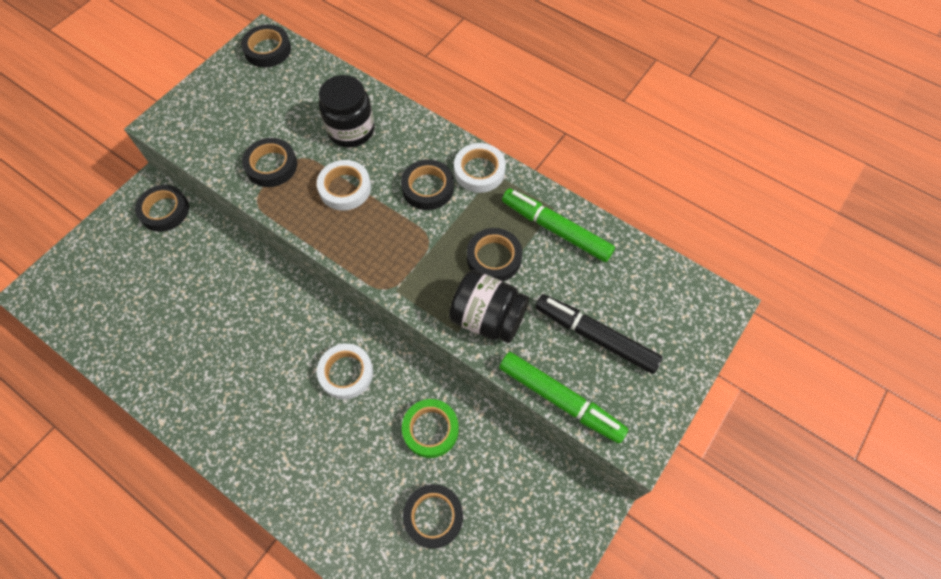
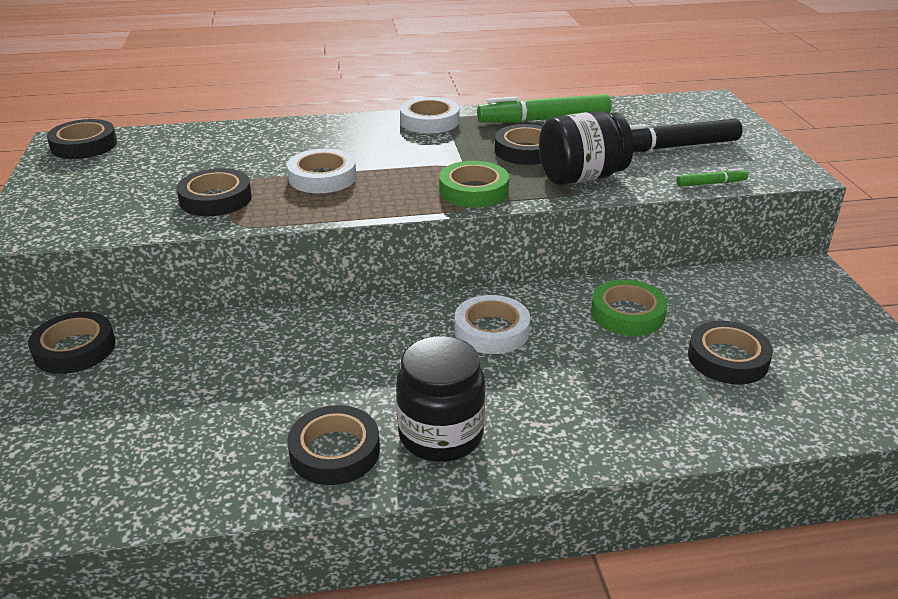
camera: 45 degrees left, 30 degrees down
black jar [319,75,375,148] -> black jar moved to [396,336,485,462]
black tape [401,160,454,210] -> black tape moved to [287,405,380,485]
green marker [499,352,628,444] -> green marker [677,168,748,187], size x0.47
none -> green tape [439,161,509,208]

